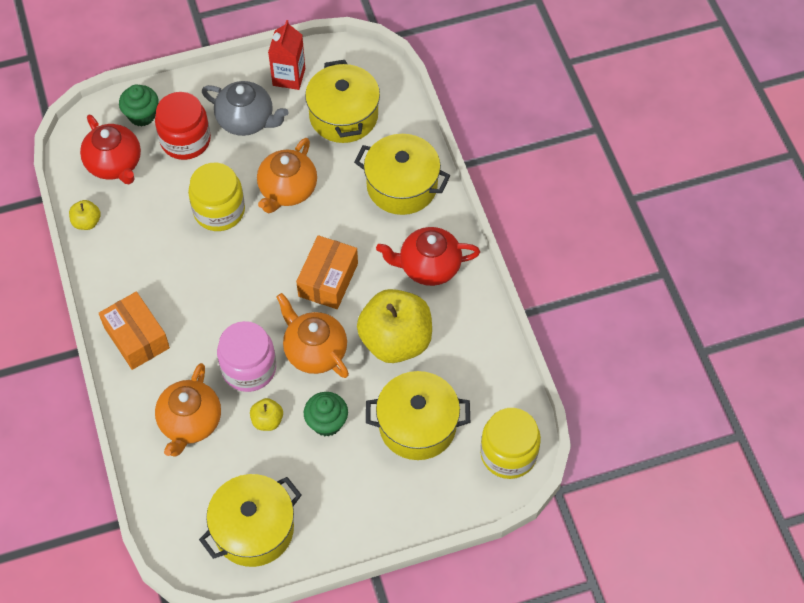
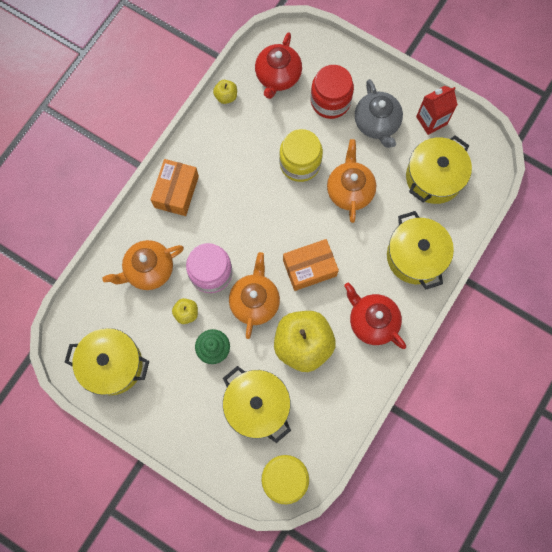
camera: 50 degrees right, 15 degrees up
green cupcake [119,85,159,127] -> none
orange teapot [257,138,317,213] -> orange teapot turned 105 degrees clockwise [327,139,376,223]

